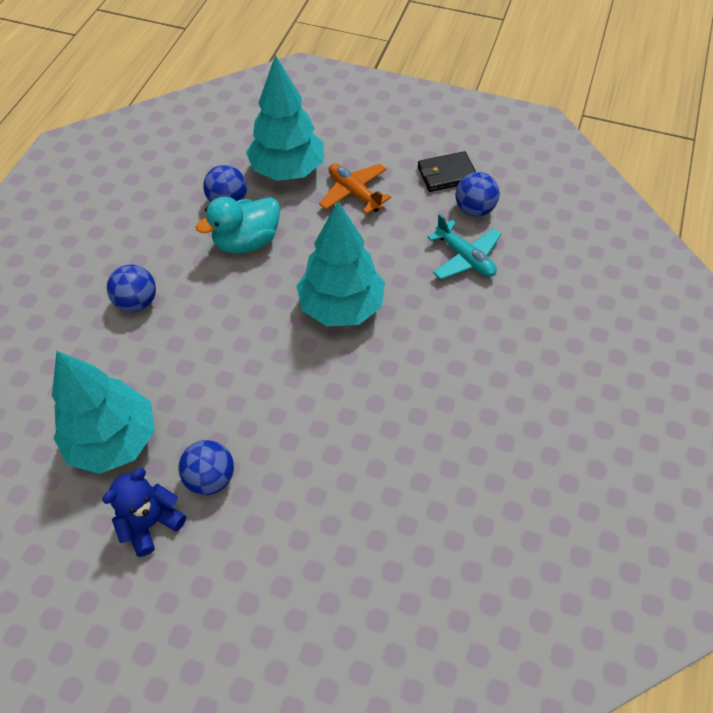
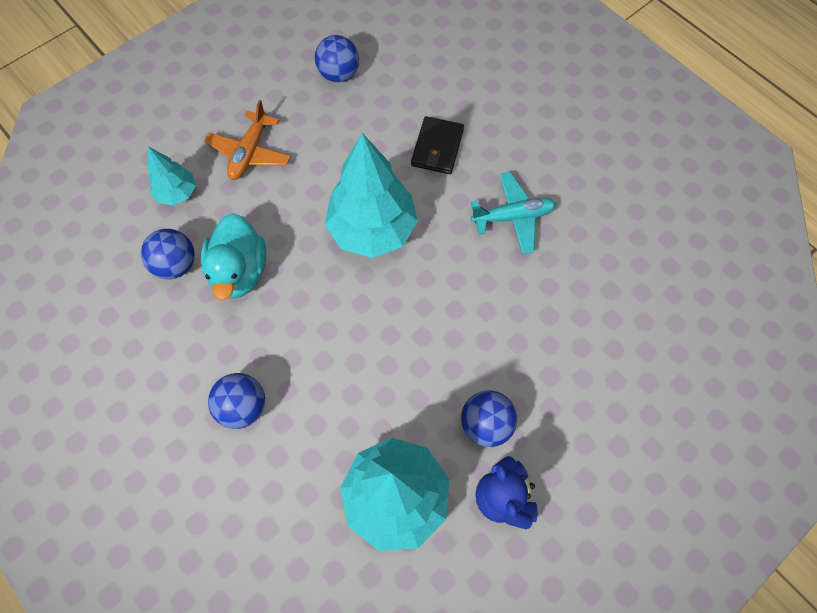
camera: 60 degrees left, 10 degrees up
turquoise tree [246,55,324,181] -> turquoise tree [147,146,196,206], size x0.51
orange plane [319,164,391,214] -> orange plane turned 60 degrees counterclockwise [204,100,291,180]
black wallet [418,151,476,192] -> black wallet moved to [411,116,464,174]
turquoise plane [427,214,501,280] -> turquoise plane moved to [471,172,556,254]

